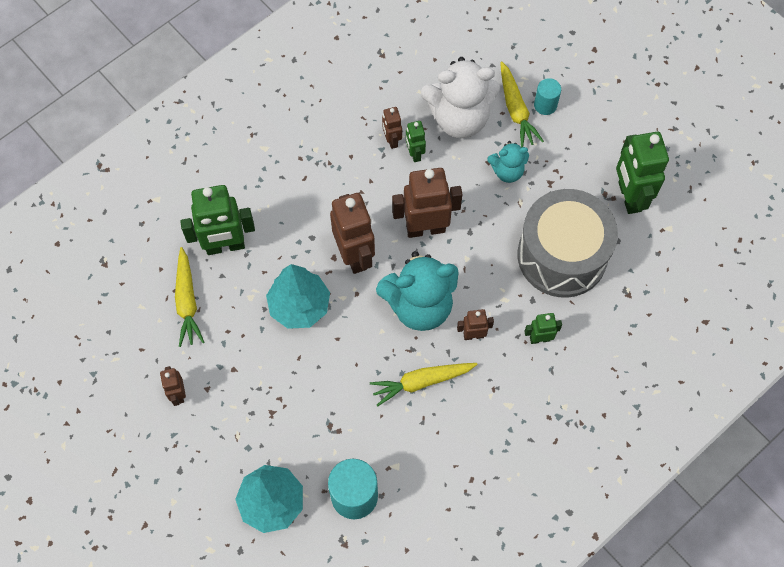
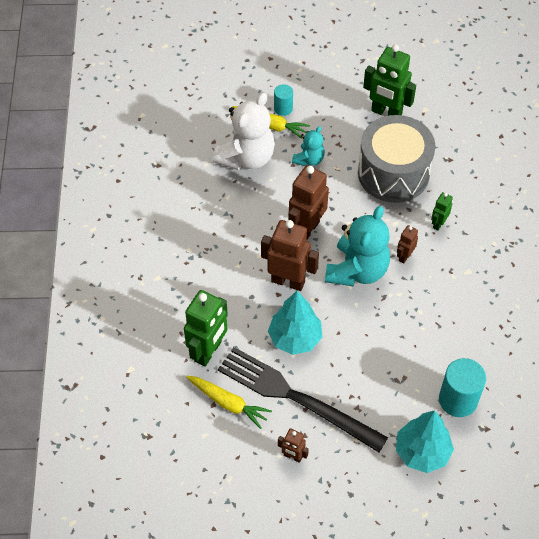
camera: 50 degrees left, 10 degrees down
yellow carrot [370,363,477,406] -> none
brown robot [382,107,402,149] -> none
green robot [406,121,426,162] -> none
none -> black fork [218,347,388,452]

